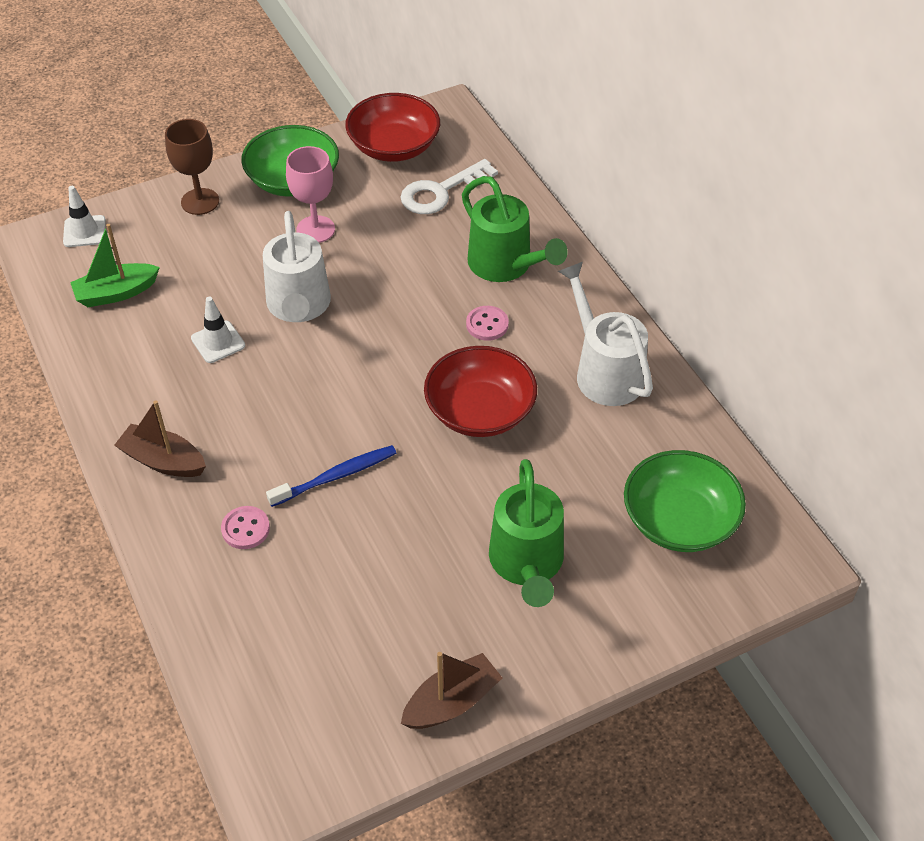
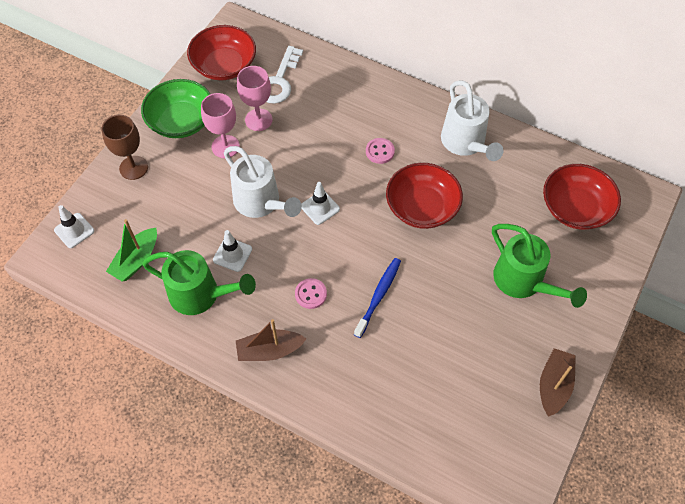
camera: 35 degrees left, 10 degrees up
pink button [221,506,270,549] -> pink button moved to [295,278,327,309]
green watering can [462,176,568,282] -> green watering can moved to [142,250,256,315]
white watering can [558,262,653,406] -> white watering can turned 135 degrees counterclockwise [441,80,503,161]
green bowl [624,450,746,552] -> red bowl [543,164,621,230]
none -> pink goblet [237,66,273,131]
none -> white traffic cone [301,182,340,225]

